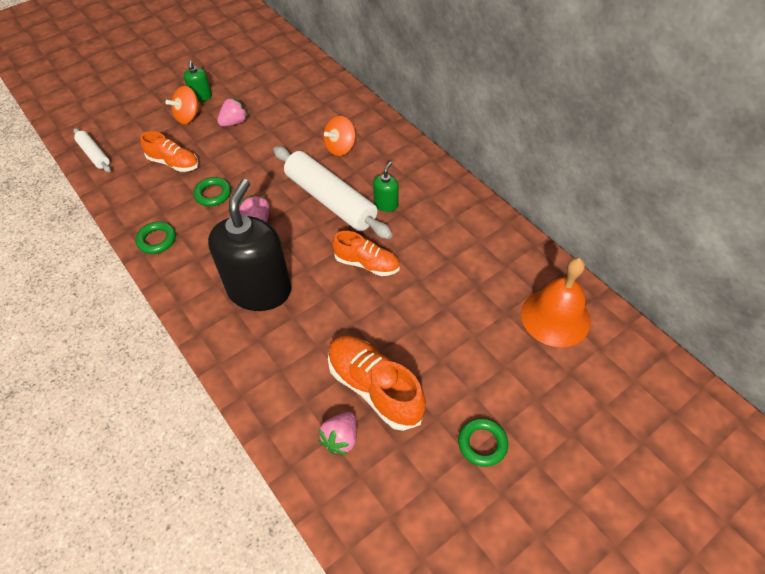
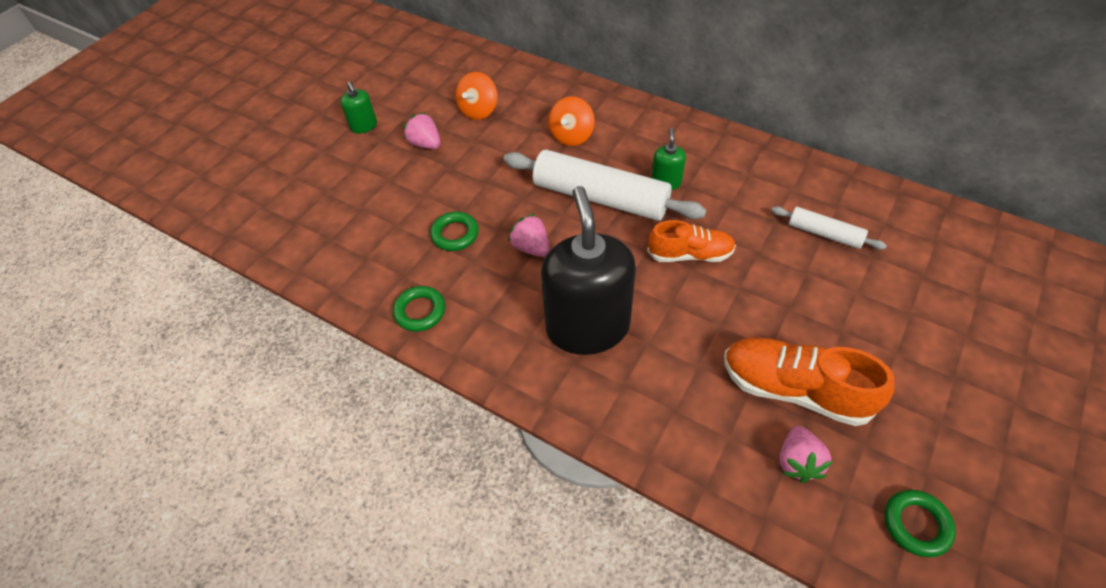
camera: 20 degrees left, 0 degrees up
white rolling pin [73,128,111,172] -> white rolling pin moved to [771,206,887,250]
orange shoe [140,131,199,172] -> none
orange spinning top [166,86,202,124] -> orange spinning top moved to [456,72,497,120]
pink strawberry [217,97,248,126] -> pink strawberry turned 75 degrees counterclockwise [403,112,441,149]
green ring [458,418,508,467] -> green ring moved to [884,490,956,557]
orange bell [521,258,591,347] -> none

